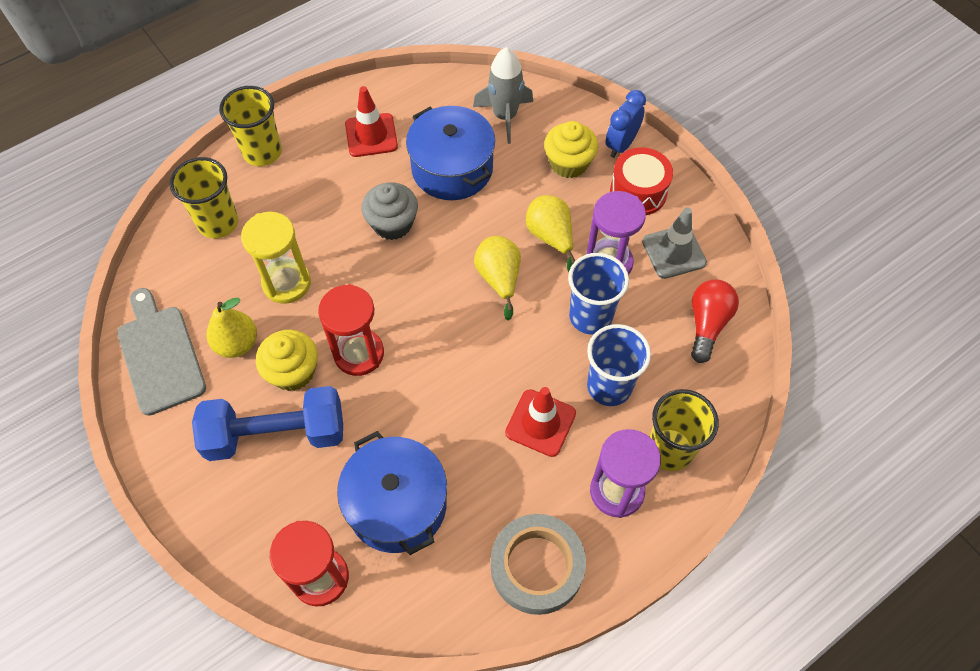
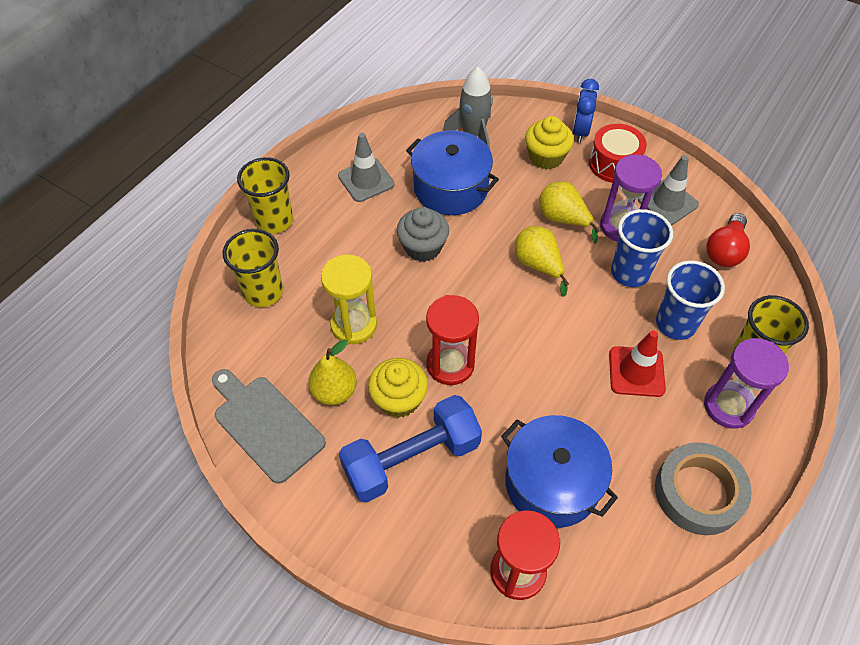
camera: 20 degrees left, 5 degrees down
red traffic cone [345,86,398,157] -> grey traffic cone [338,133,395,202]
red light bulb [691,280,739,363] -> red light bulb turned 150 degrees counterclockwise [706,213,750,267]

